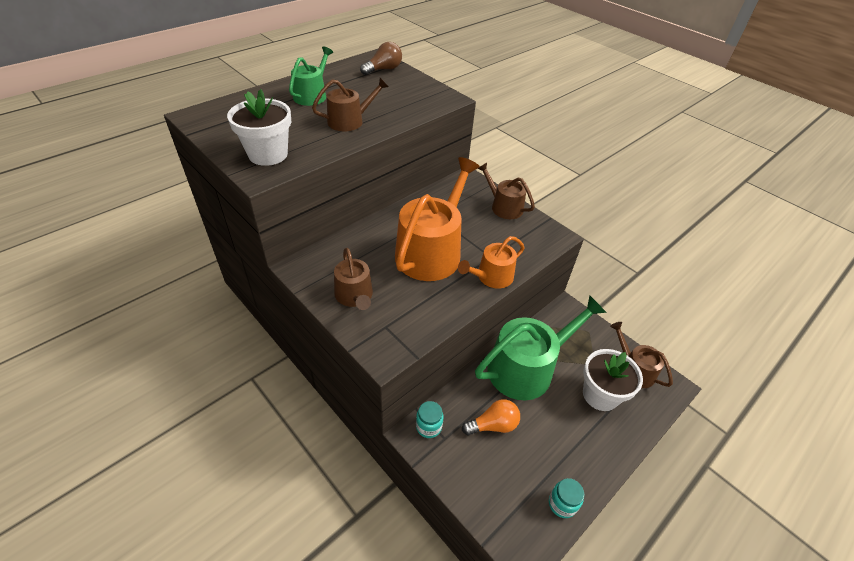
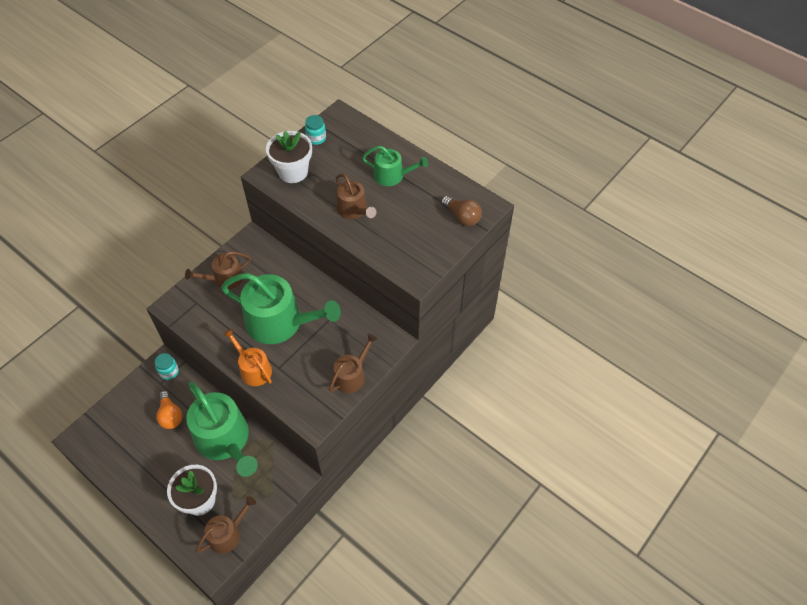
camera: 85 degrees right, 10 degrees up
orange watering can [395,157,480,281] -> green watering can [221,273,341,344]
turquoise jar [549,478,585,518] -> turquoise jar moved to [305,115,326,145]

